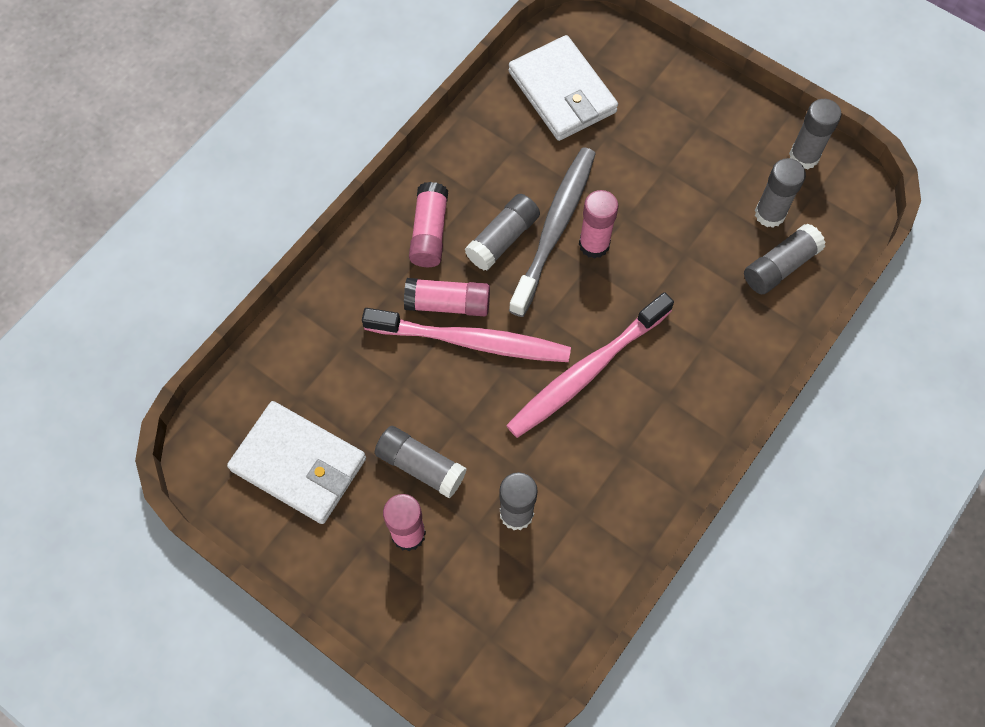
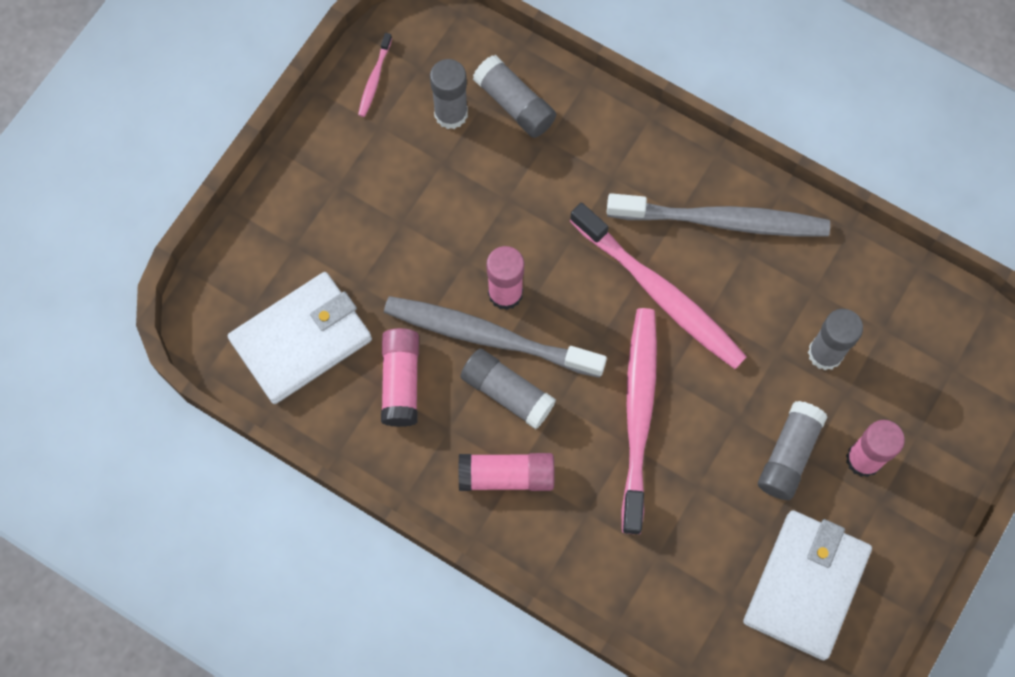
camera: 95 degrees left, 5 degrees up
pink glue stick [404,278,490,316] -> pink glue stick moved to [381,328,419,427]
grey glue stick [789,99,842,170] -> pink toothbrush [358,33,392,117]
none -> grey toothbrush [607,193,830,236]

